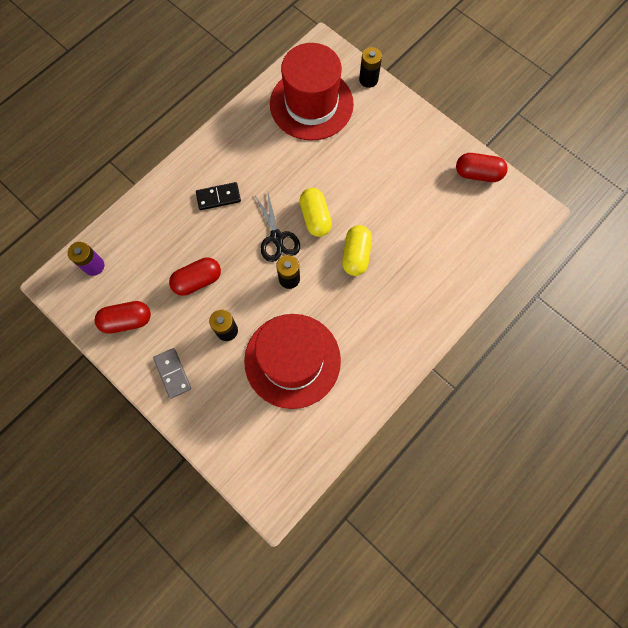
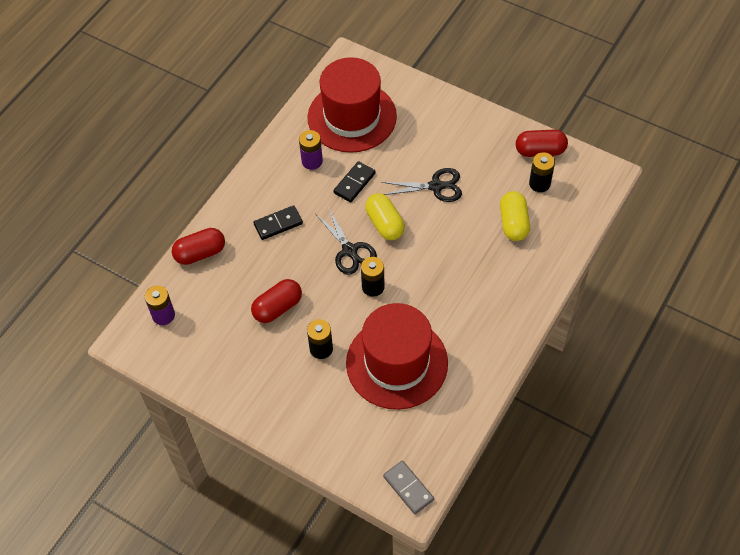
camera: 10 degrees left, 15 degrees down
red capsule [94,301,151,334] -> red capsule moved to [172,228,225,265]
grey domino [153,348,191,399] -> grey domino moved to [383,461,434,514]
yellow capsule [342,225,372,276] -> yellow capsule moved to [500,191,530,241]
black battery [359,47,382,88] -> black battery moved to [529,152,555,192]
none -> purple battery [299,130,323,170]
none -> black domino [333,161,376,202]
none -> black scissors [381,168,462,202]

